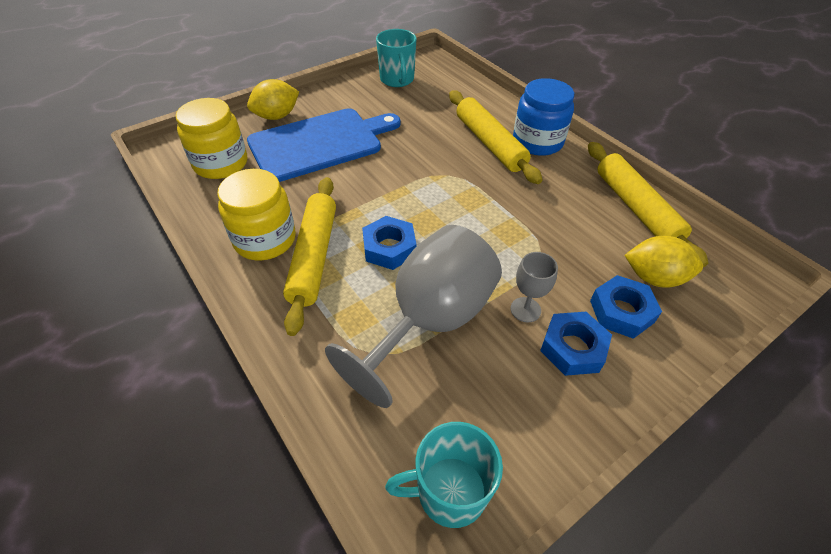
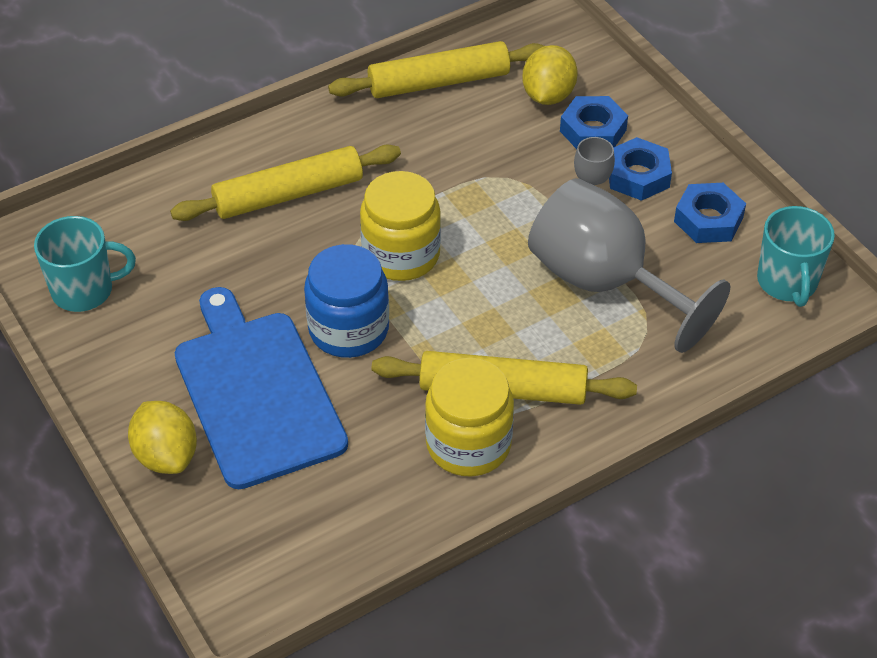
camera: 85 degrees left, 0 degrees up
yellow jar [175,98,247,179] -> yellow jar moved to [360,171,441,281]
blue nut [362,216,417,270] -> blue nut moved to [674,183,746,243]
blue jar [513,78,574,156] -> blue jar moved to [304,244,389,358]

